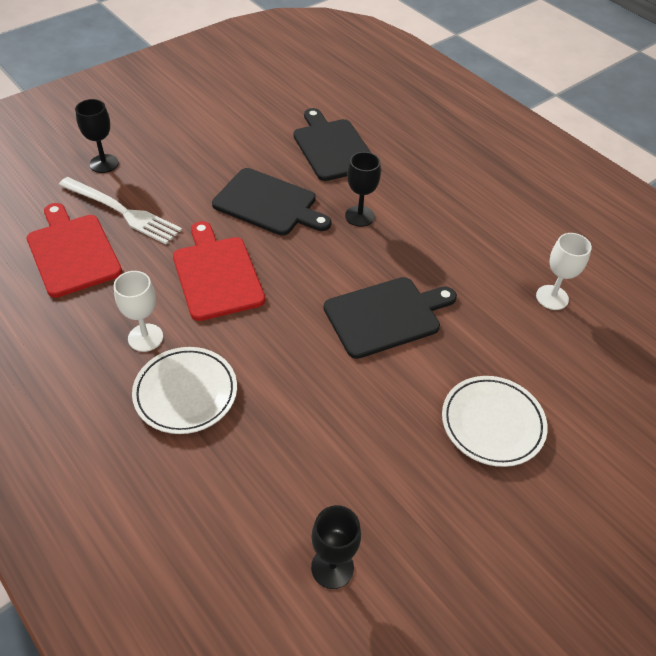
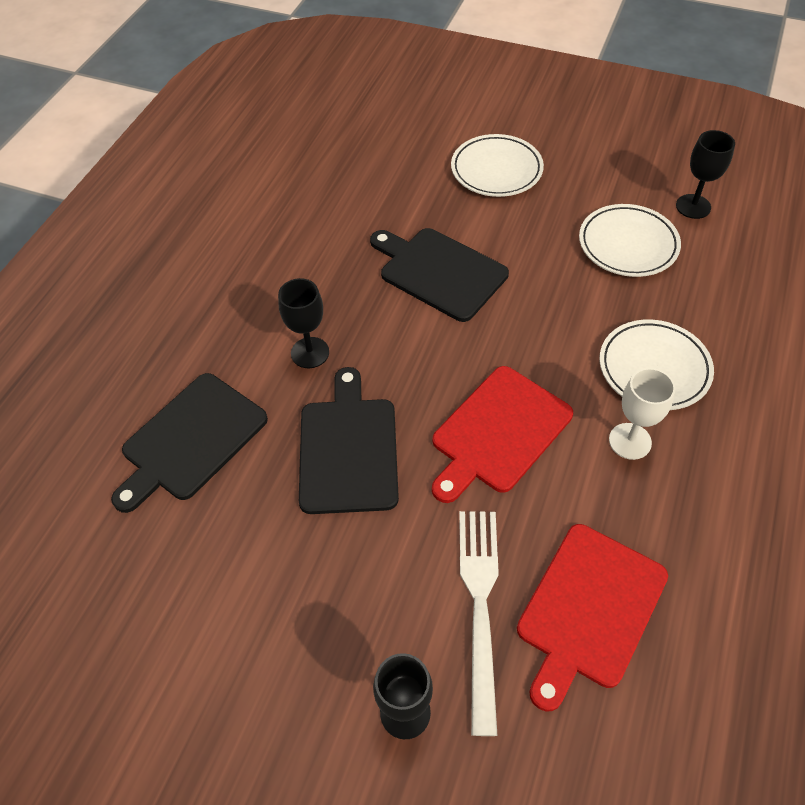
camera: 115 degrees left, 5 degrees up
white goblet [536,233,592,310] -> none
none -> white plate [579,204,681,277]

